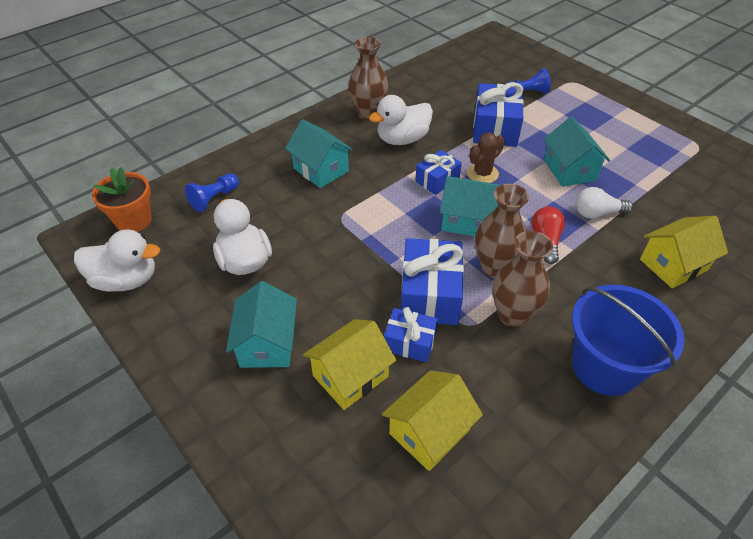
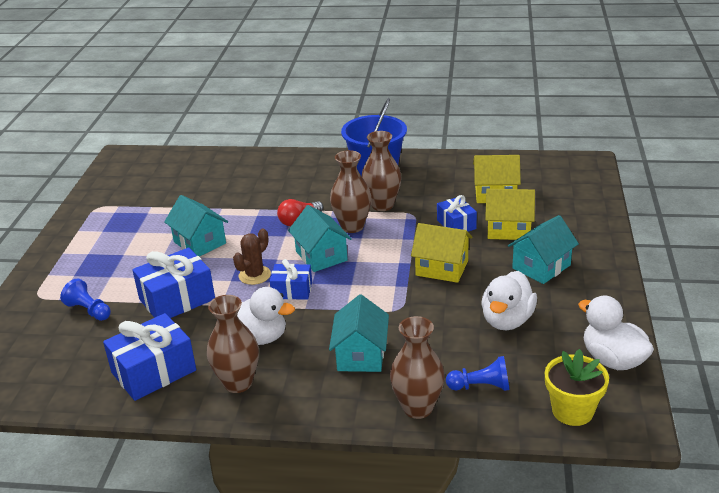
camera: 130 degrees left, 15 degrees down
orange flower pot [92,167,152,232] -> yellow flower pot [545,349,609,426]
blue gift [401,238,464,325] -> blue gift moved to [103,313,196,401]
brown cactus [467,132,505,183] -> brown cactus turned 60 degrees counterclockwise [233,228,271,285]
turquoise house [544,117,610,187] -> turquoise house turned 75 degrees counterclockwise [164,195,228,256]
white light bulb [576,187,633,219] -> none
yellow house [640,216,728,288] -> yellow house moved to [411,223,472,283]
none -> brown vase [390,316,445,419]

